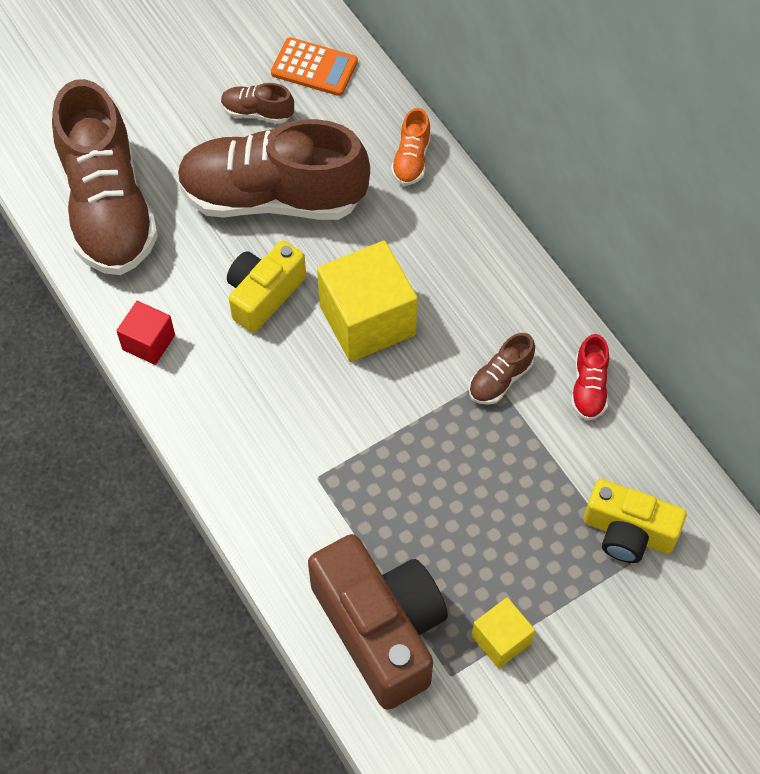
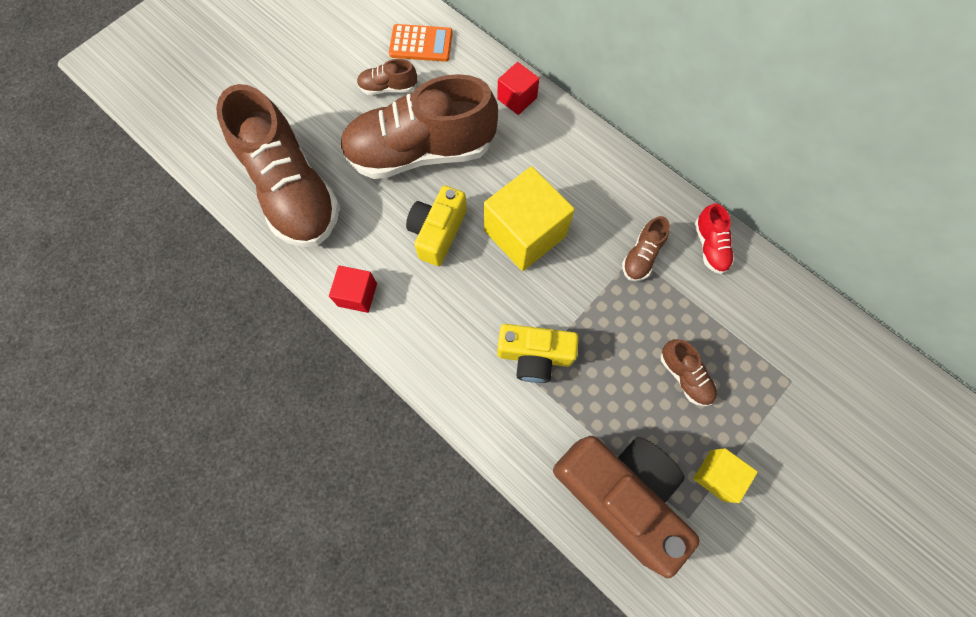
camera: 15 degrees left, 10 degrees up
orange shoe [391,108,431,186] -> red cube [497,62,540,115]
yellow camera [584,479,687,563] -> yellow camera moved to [497,324,579,383]
none -> brown shoe [661,339,717,406]

